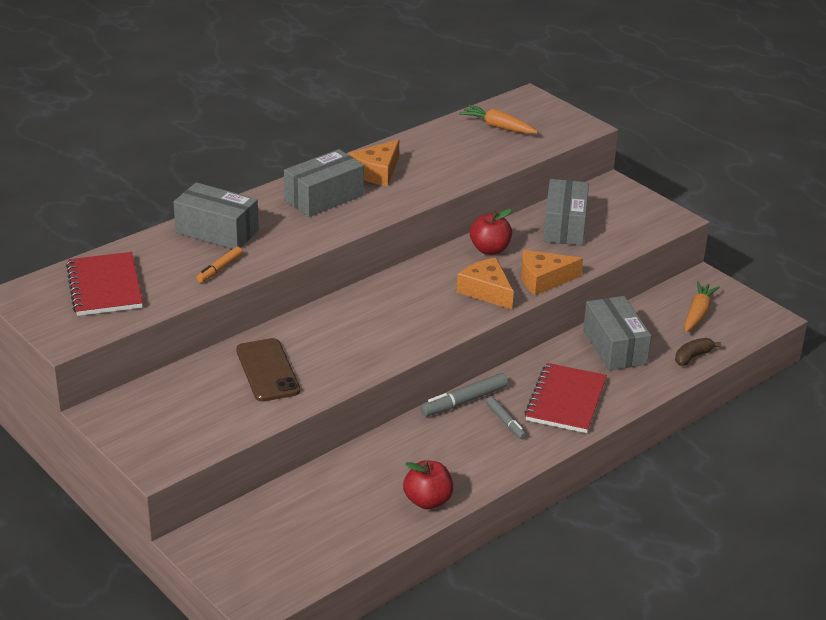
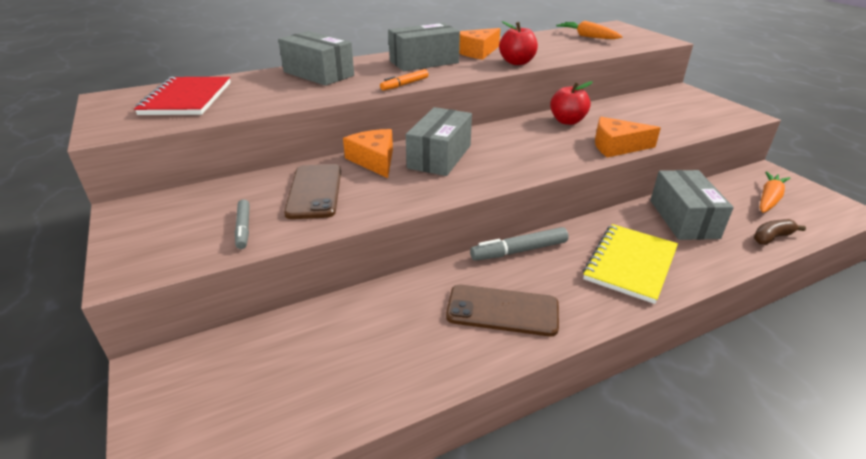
camera: 15 degrees right, 0 degrees up
orange marker [196,247,243,283] -> orange marker moved to [380,69,429,91]
red apple [403,460,453,509] -> red apple moved to [499,21,538,65]
orange cheese [457,258,514,310] -> orange cheese moved to [343,129,393,178]
grey marker [486,396,527,439] -> grey marker moved to [235,199,250,249]
red notebook [524,363,607,433] -> yellow notebook [583,224,678,304]
grey box [543,179,589,245] -> grey box moved to [406,107,472,176]
none -> brown phone [446,285,559,336]

